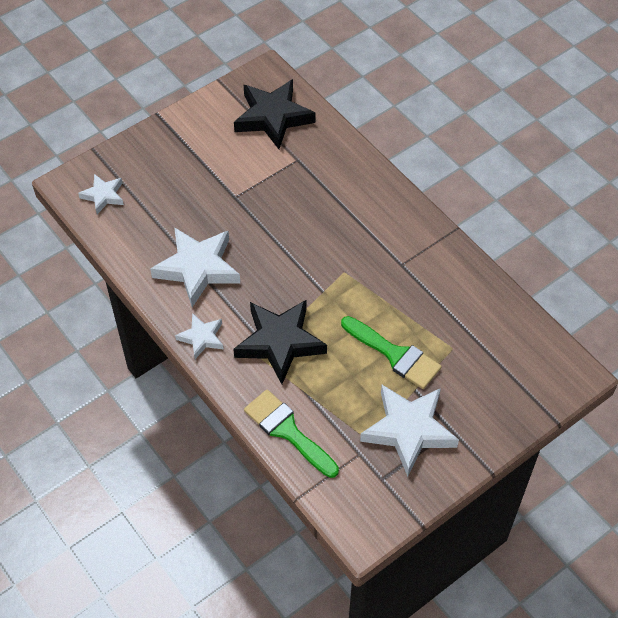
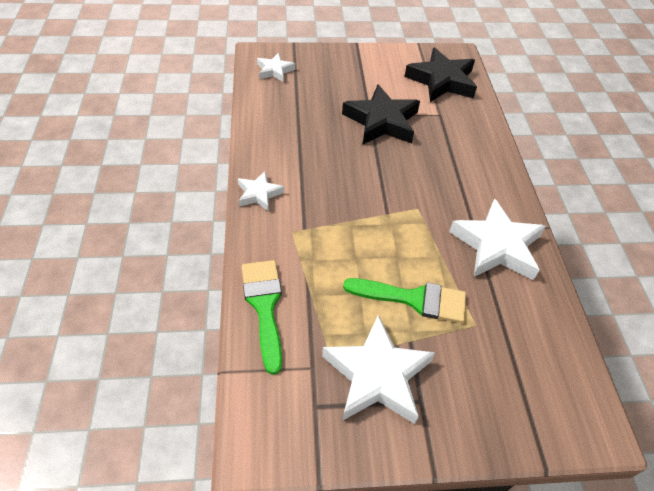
camera: 30 degrees right, 5 degrees down
white star [150,227,240,307] -> white star moved to [449,198,546,280]
black star [233,300,327,384] -> black star moved to [342,85,420,144]
green brush [341,316,442,389] -> green brush turned 60 degrees counterclockwise [343,278,466,323]

